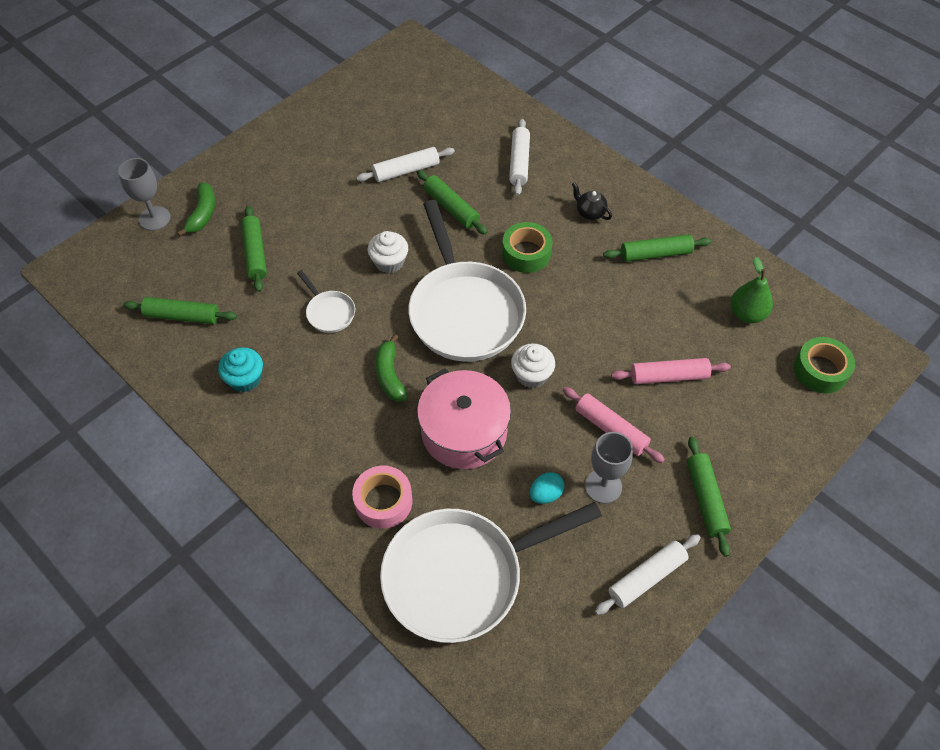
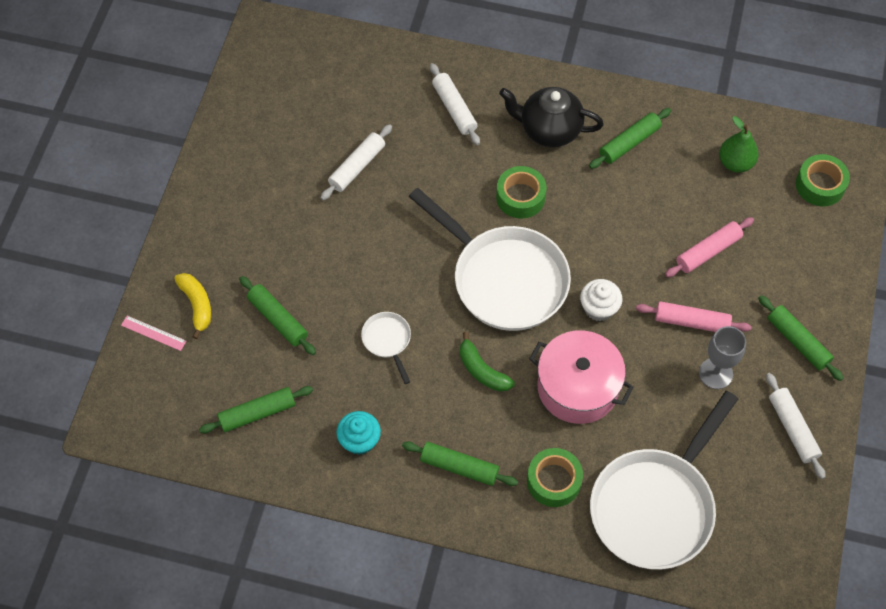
camera: 30 degrees left, 5 degrees up
grey goblet [118,158,170,231] -> pink ruler [121,316,186,351]
green banana [177,183,215,237] -> yellow banana [174,273,211,339]
white pan [297,270,355,333] -> white pan turned 135 degrees counterclockwise [361,312,411,384]
pink tape [352,466,413,529] -> green tape [527,448,583,507]
white cupcake [368,231,408,273] -> none
green rolling pin [417,170,487,235] -> green rolling pin moved to [402,442,518,486]
turquoise egg [530,472,564,504] -> none
black teapot [572,182,612,220] -> black teapot [499,87,604,147], size x2.03
white rolling pin [595,534,701,615] -> white rolling pin turned 45 degrees counterclockwise [766,373,825,479]

